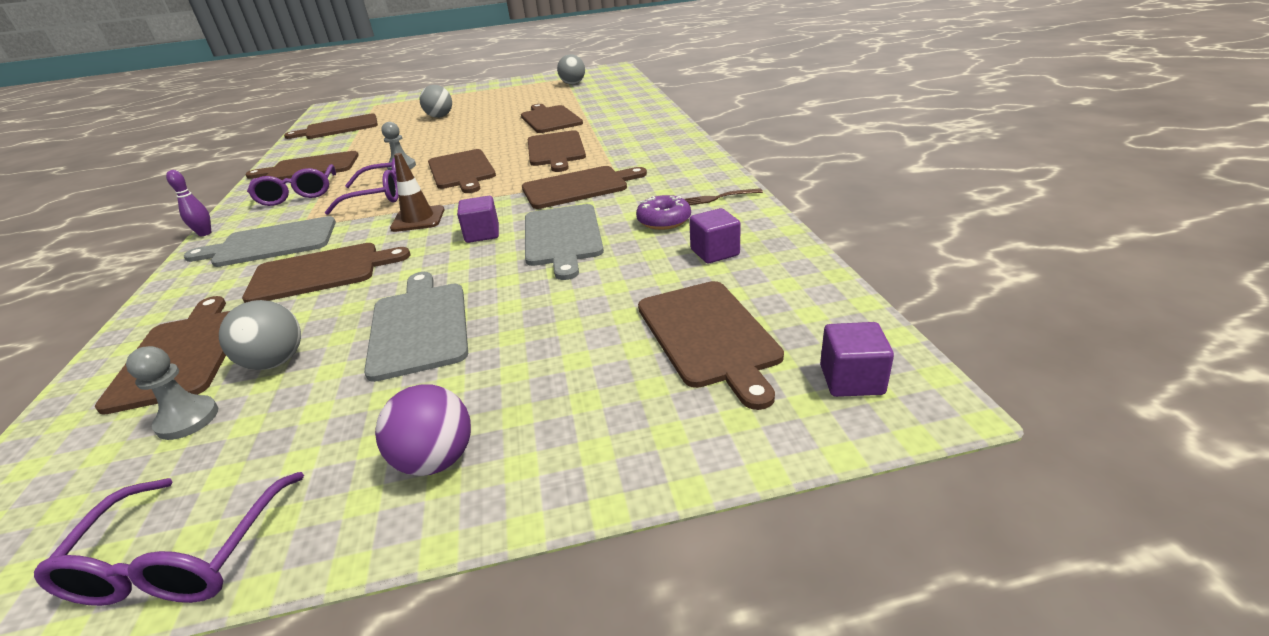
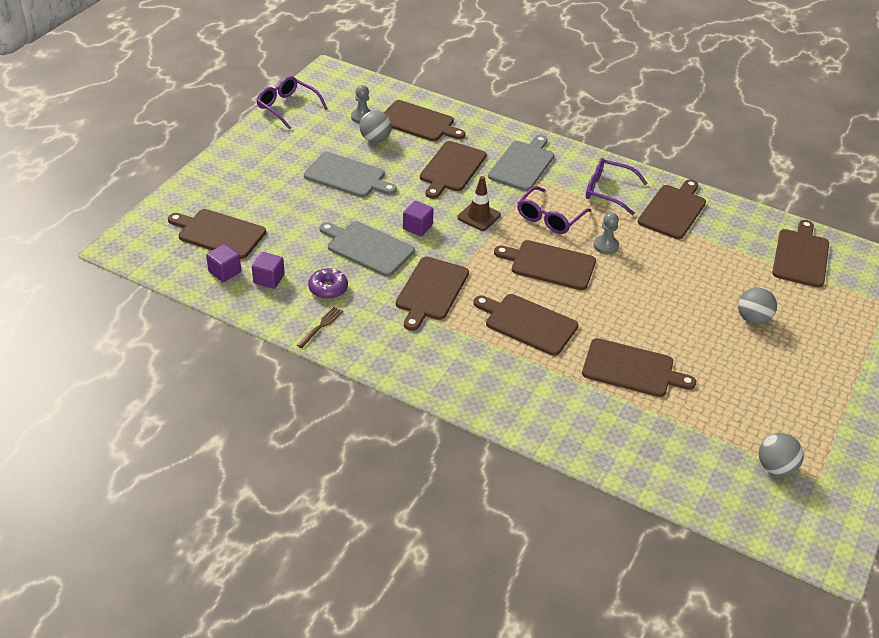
camera: 125 degrees right, 10 degrees up
purple bowling pin [166,170,211,236] -> none
purple ball [375,384,471,476] -> none
purple cube [820,322,894,397] -> purple cube moved to [206,244,241,282]

